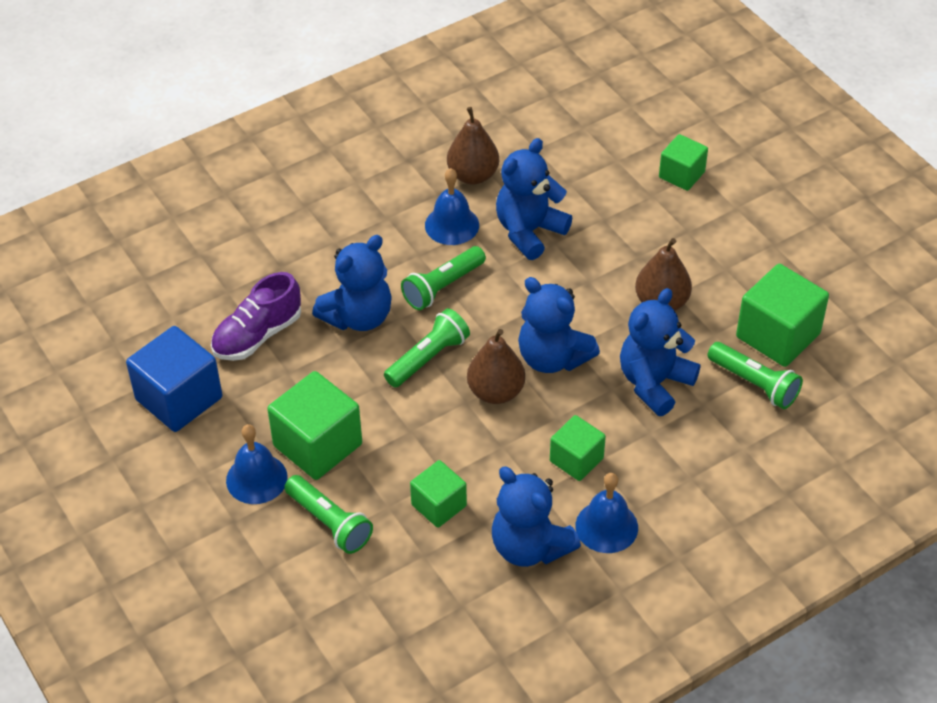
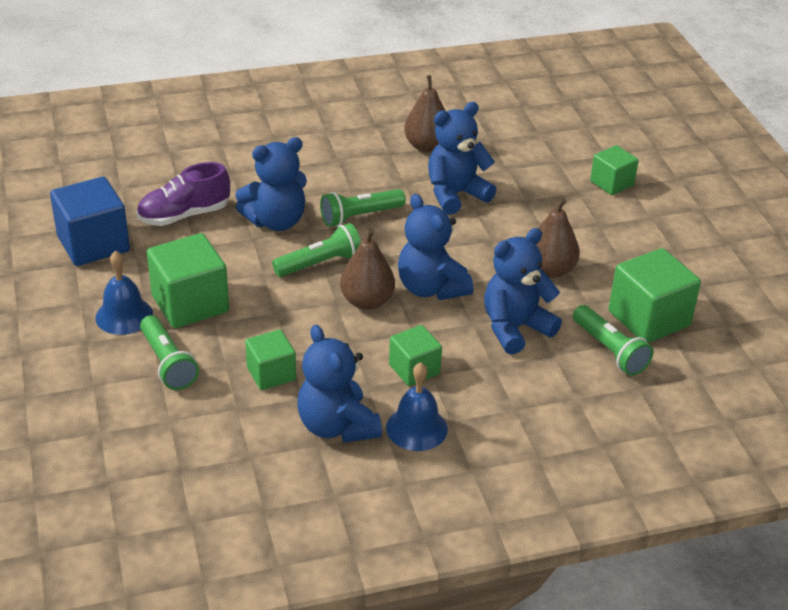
camera: 15 degrees right, 10 degrees down
blue bell [425,168,479,245] -> none

